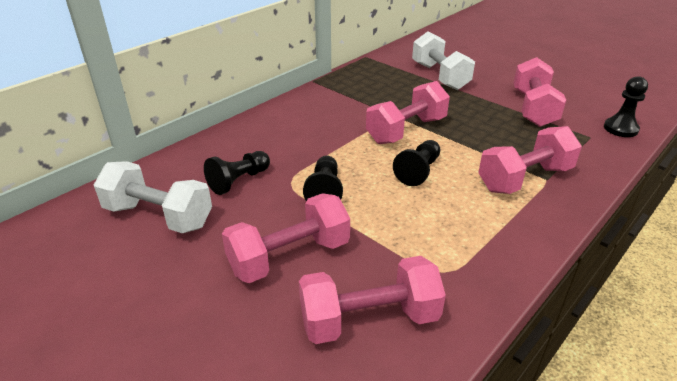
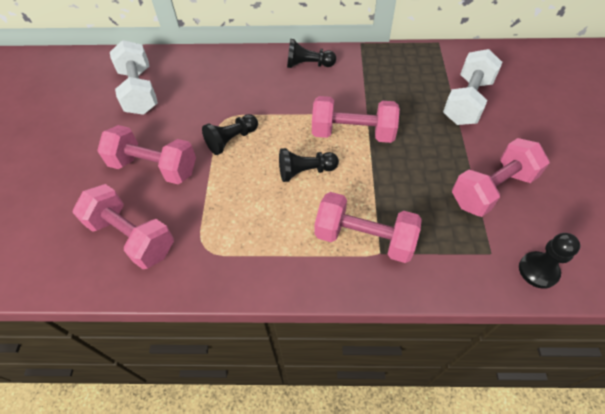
camera: 50 degrees right, 20 degrees up
black pawn [204,151,270,195] -> black pawn moved to [287,39,336,68]

